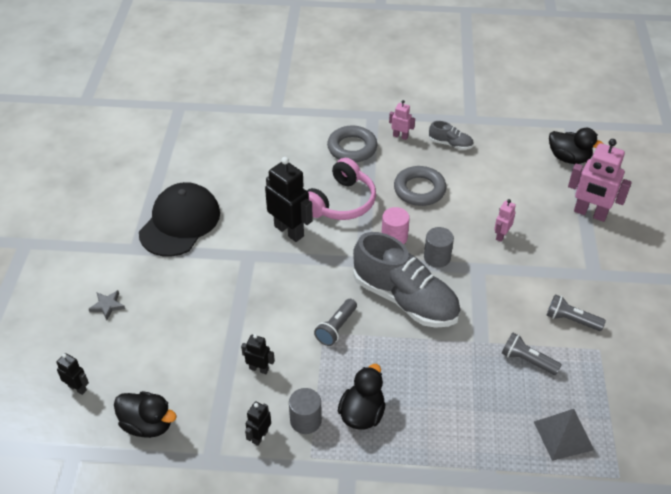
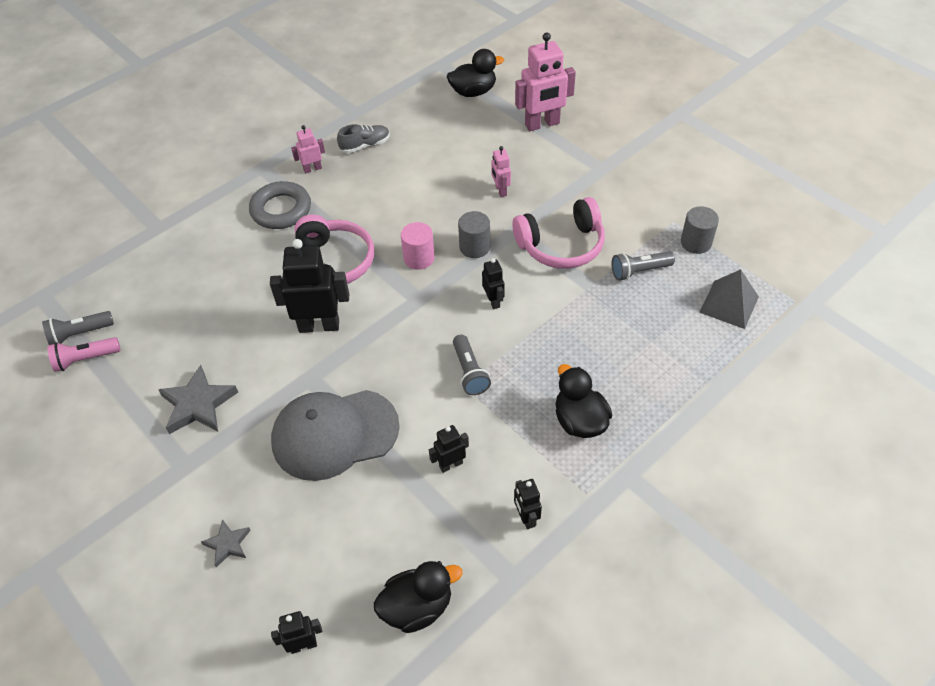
camera: 45 degrees left, 5 degrees up
black cap [139,182,220,257] -> grey star [158,365,238,434]
grey cylinder [289,388,322,434] -> grey cylinder moved to [681,206,719,254]
grey shoe [353,232,461,328] -> black robot [482,258,505,309]
grey ring [394,166,446,206] -> none
grey flashlight [547,294,606,331] -> grey flashlight moved to [42,311,114,345]
none -> pink flashlight [48,337,120,372]
none -> grey cap [271,390,400,481]
none -> pink headphones [512,197,605,269]

